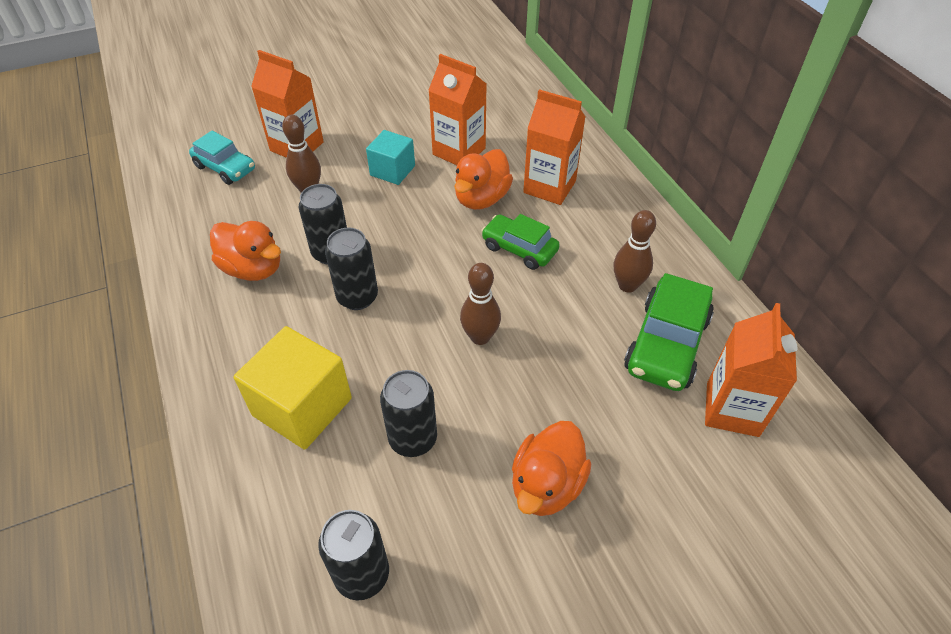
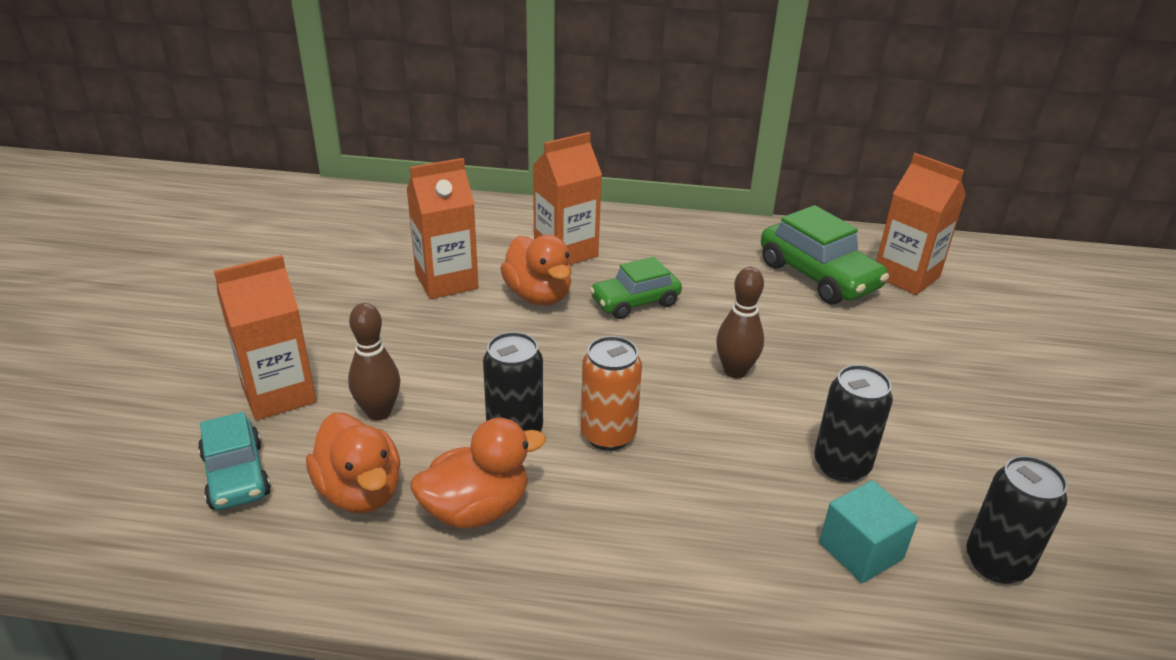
camera: 60 degrees left, 15 degrees down
turquoise car [189,131,255,185] -> turquoise car turned 90 degrees clockwise [198,412,271,510]
yellow cube [233,326,352,450] -> none
black can [325,228,378,310] -> orange can [581,336,642,451]
turquoise cube [366,130,415,185] -> turquoise cube moved to [819,480,918,583]
orange duck [512,421,591,516] -> orange duck moved to [306,413,401,513]
brown bowling pin [614,210,656,293] -> none

